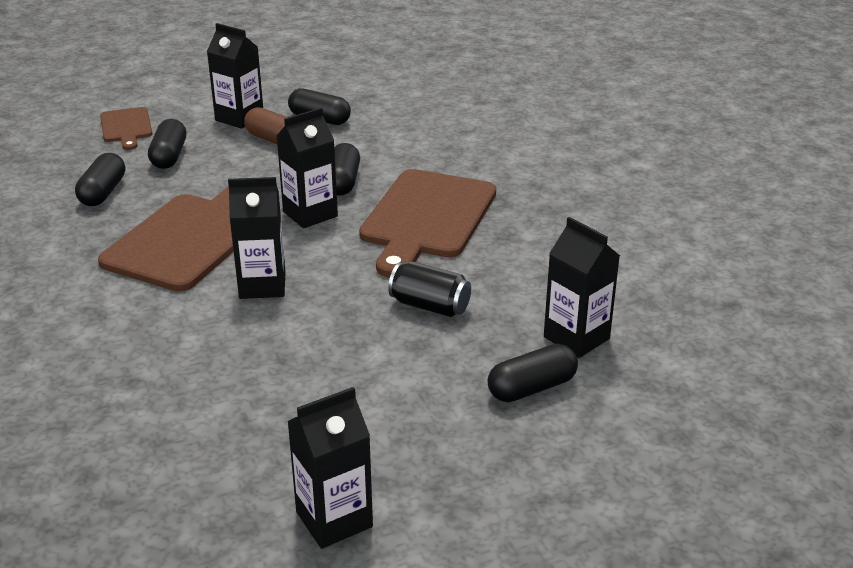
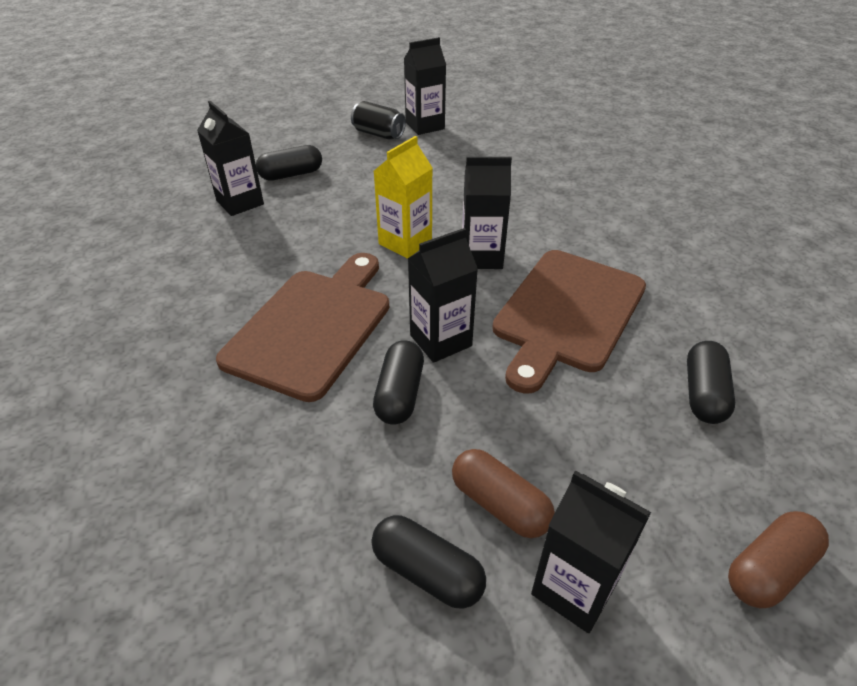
camera: 175 degrees left, 10 degrees up
brown cutting board [100,107,153,150] -> brown capsule [728,511,829,608]
black capsule [148,119,186,169] -> none
black can [388,261,471,317] -> black can moved to [351,101,406,140]
none -> yellow carton [374,136,433,259]

